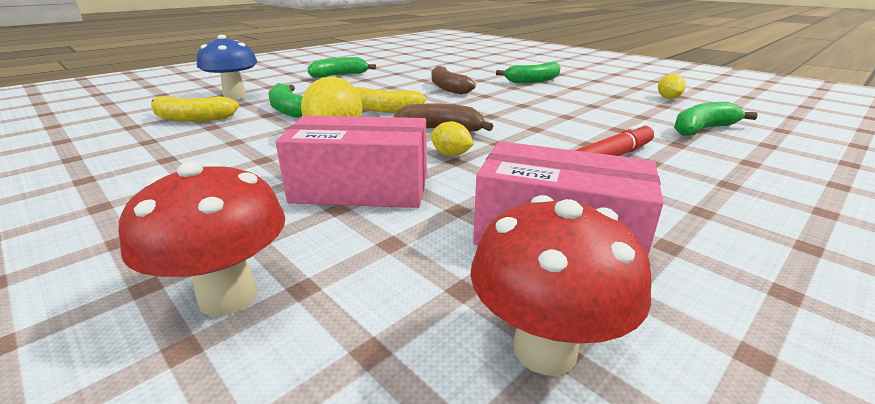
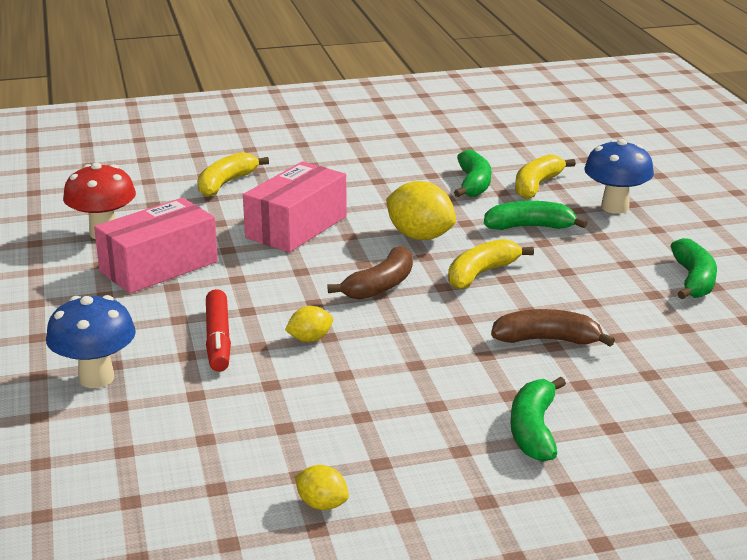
camera: 120 degrees right, 0 degrees up
red mushroom [119,161,285,316] -> yellow banana [197,152,269,197]
yellow lemon [431,121,474,156] -> yellow lemon moved to [285,306,333,342]
green banana [674,102,758,136] -> green banana moved to [454,150,491,197]
none -> blue mushroom [46,295,136,388]

